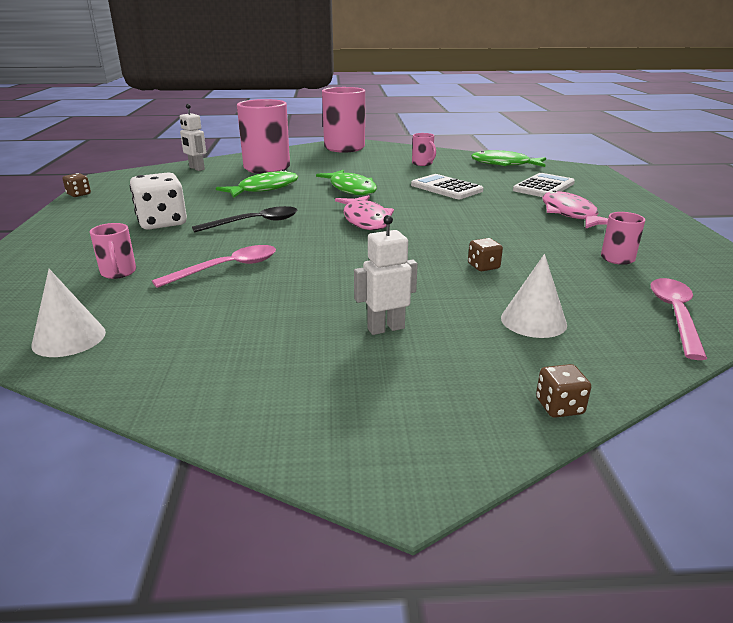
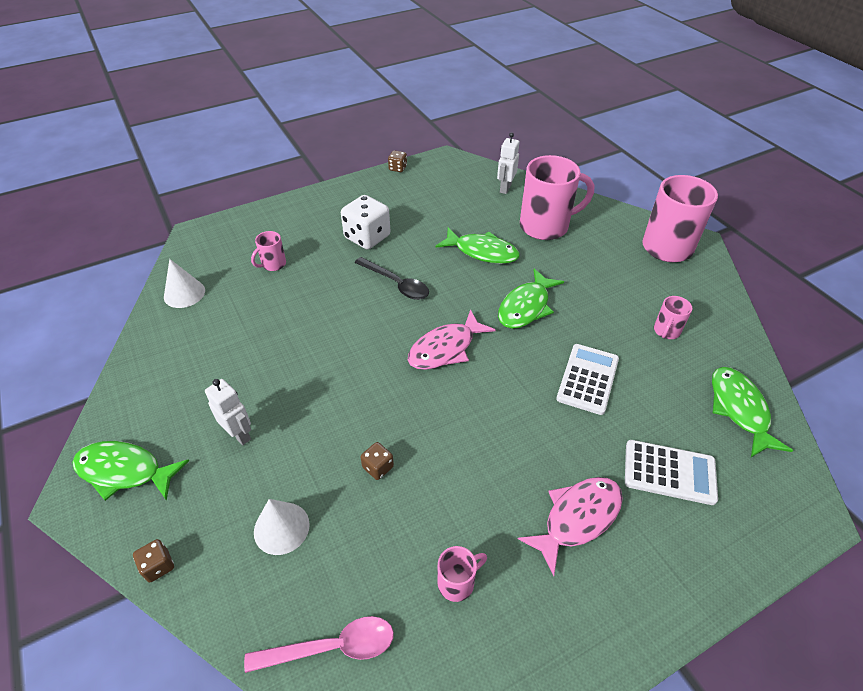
camera: 65 degrees right, 20 degrees up
pink spoon [152,245,276,288] -> none
none -> green fish [72,441,189,501]

